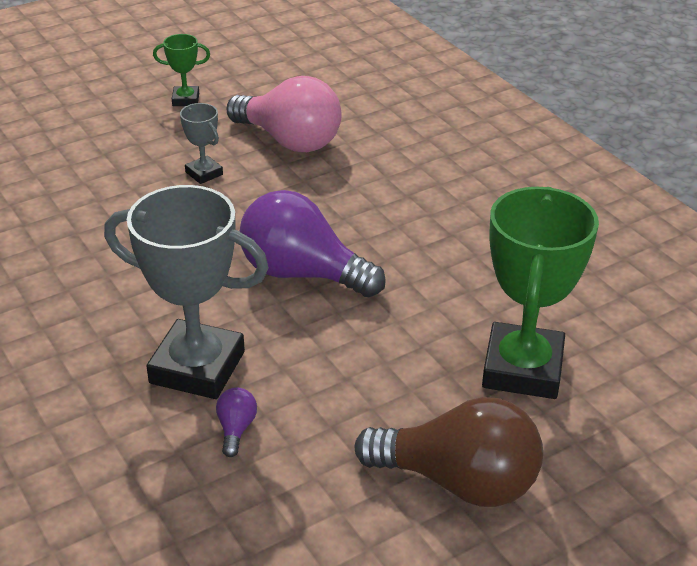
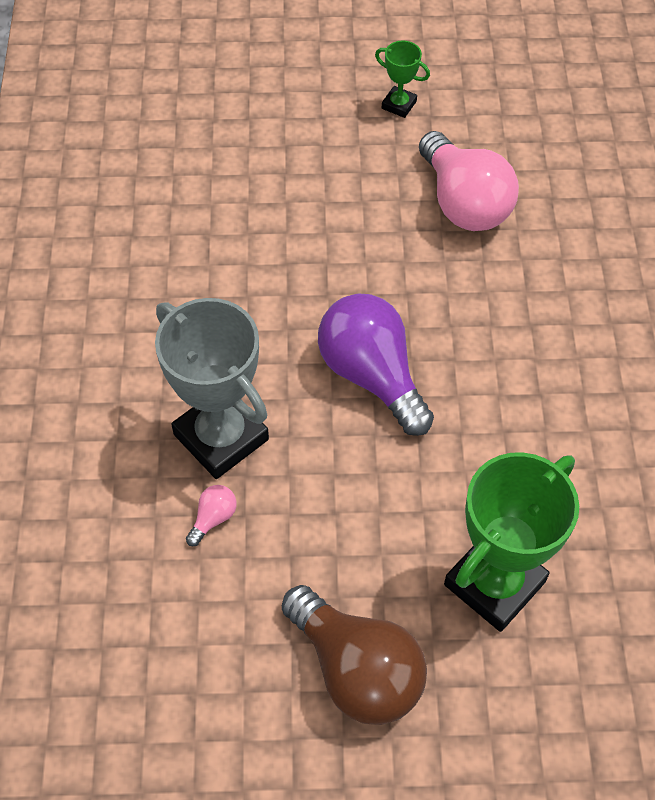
camera: 30 degrees right, 20 degrees up
grey trophy [180,103,223,184] -> none
purple light bulb [216,388,257,457] -> pink light bulb [186,485,237,546]

